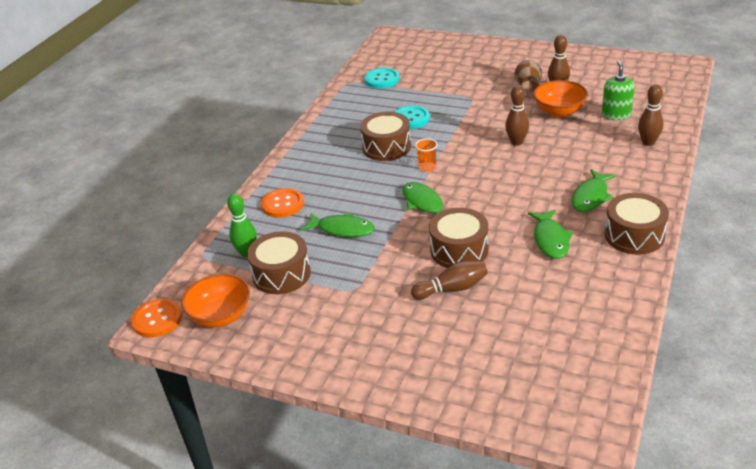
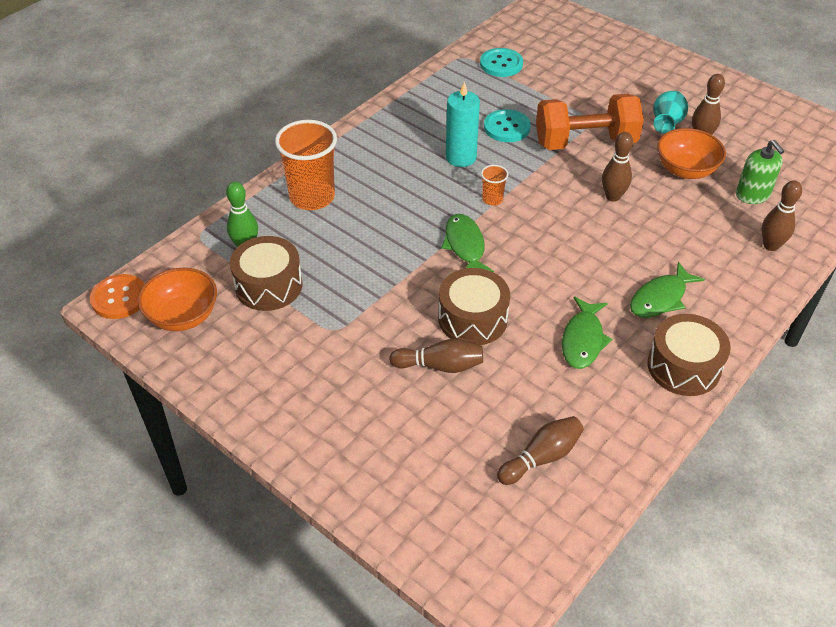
camera: 15 degrees right, 10 degrees up
orange button [261,188,304,218] -> orange cup [275,120,337,210]
green fish [301,212,375,237] -> none
brown drum [360,112,411,161] -> turquoise candle [446,81,480,167]
brown vase [515,60,542,92] -> turquoise vase [653,91,688,134]
green soap dispenser [602,60,635,120] -> green soap dispenser turned 135 degrees clockwise [736,140,784,204]
none -> brown bowling pin [497,416,584,485]
none -> orange dumbbell [536,94,644,150]

